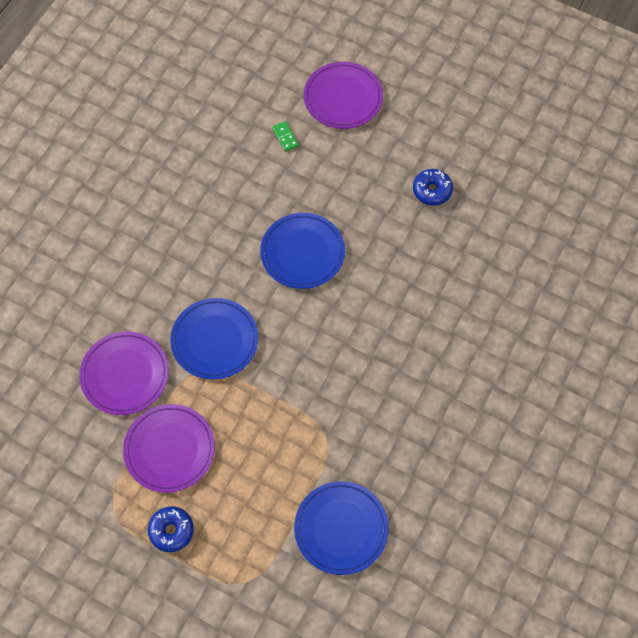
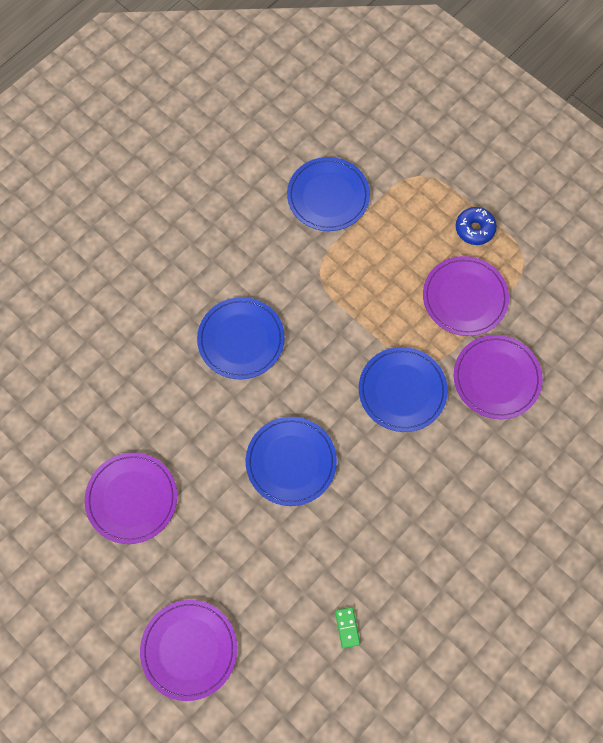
camera: 165 degrees left, 5 degrees up
green domino [272,121,299,152] -> green domino moved to [335,607,360,648]
blue donut [413,169,453,206] -> purple plate [85,452,177,544]
none -> blue plate [197,297,285,379]

